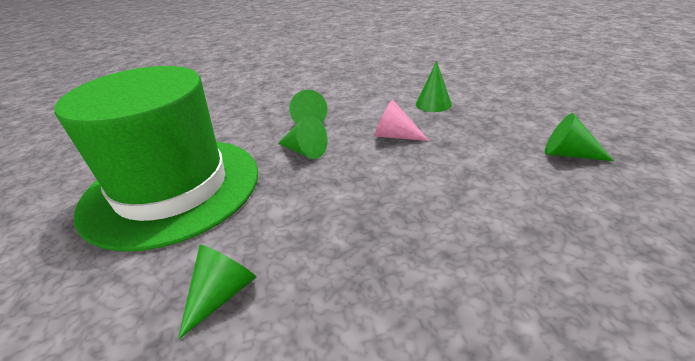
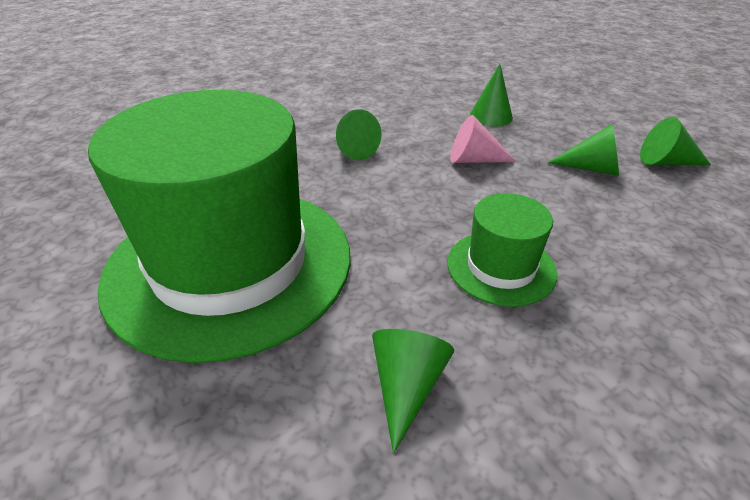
camera: 20 degrees left, 5 degrees up
green cone [278,116,328,159] -> green cone moved to [548,124,619,176]
none -> green hat [447,193,557,307]

